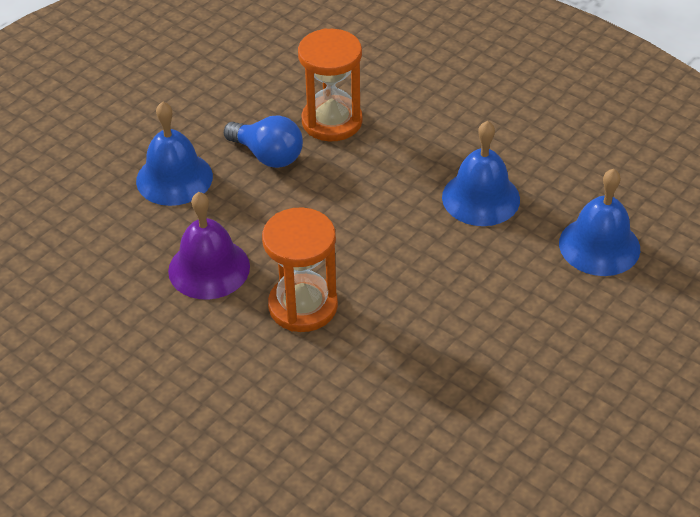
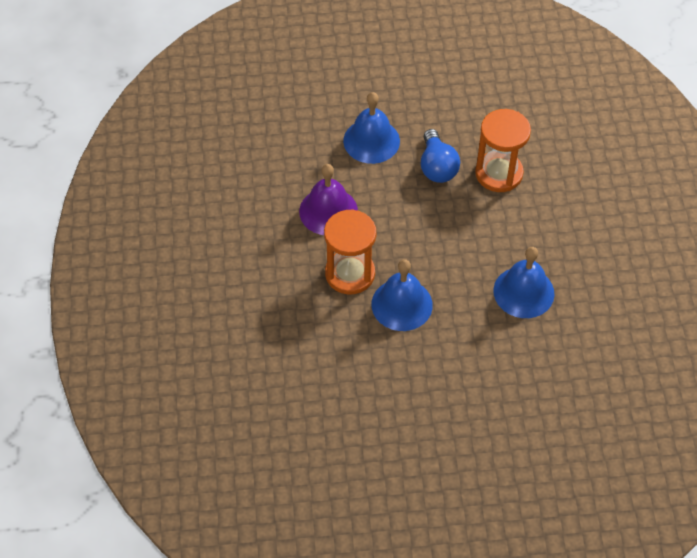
camera: 45 degrees right, 10 degrees up
blue bell [559,169,640,276] -> blue bell moved to [371,259,433,331]

